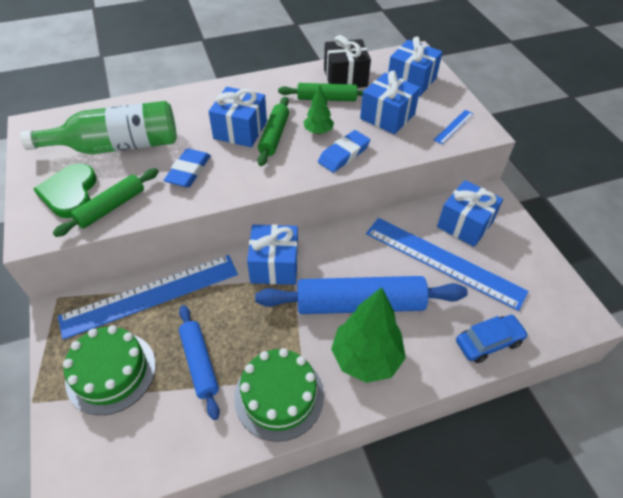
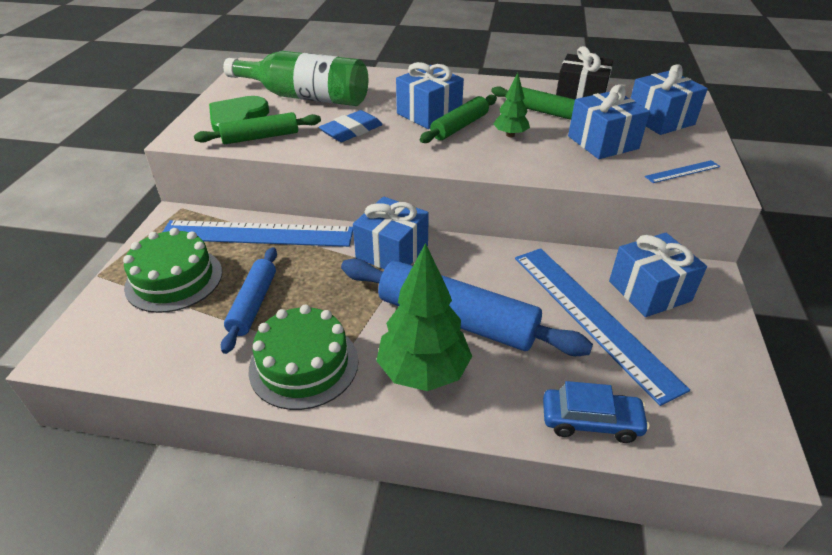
camera: 30 degrees right, 10 degrees down
blue eraser [318,130,370,173] -> none

